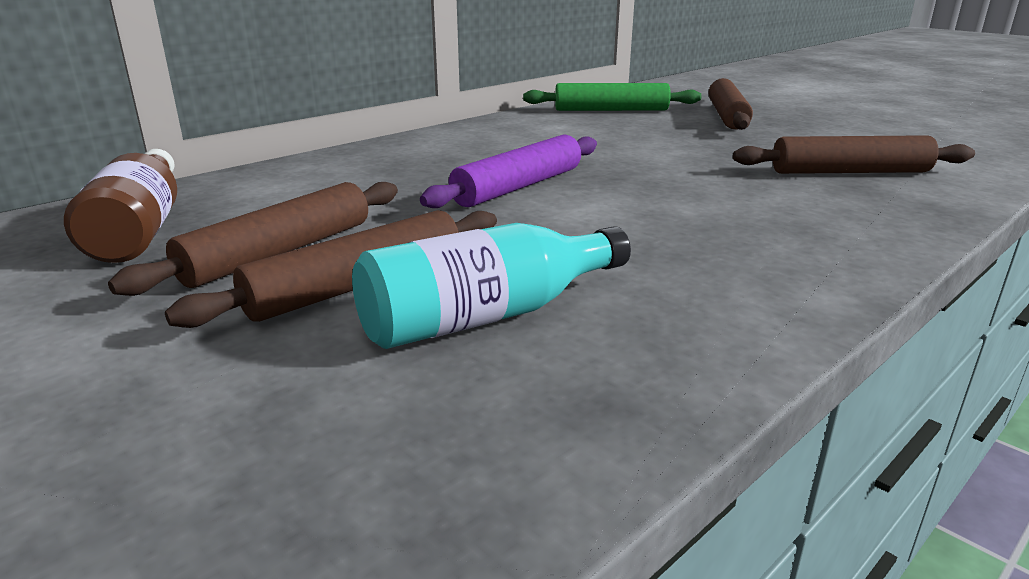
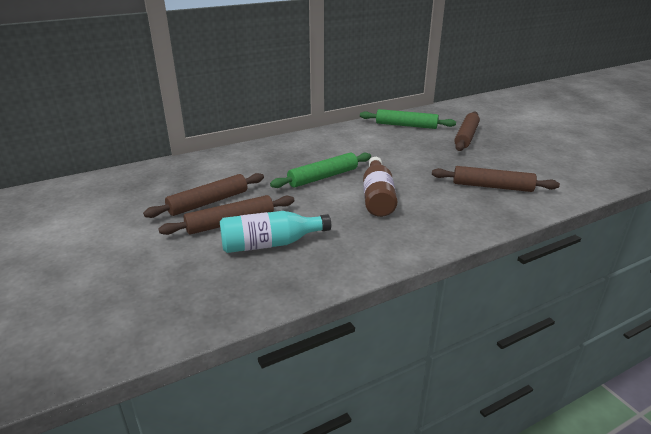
camera: 15 degrees right, 5 degrees up
brown bottle [64,149,177,263] -> brown bottle moved to [363,157,397,217]
purple rolling pin [420,135,597,208] -> green rolling pin [270,153,371,188]

